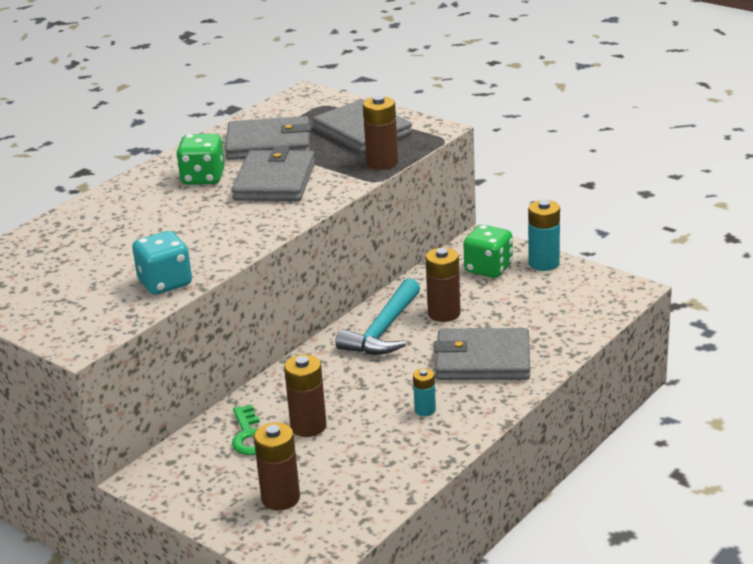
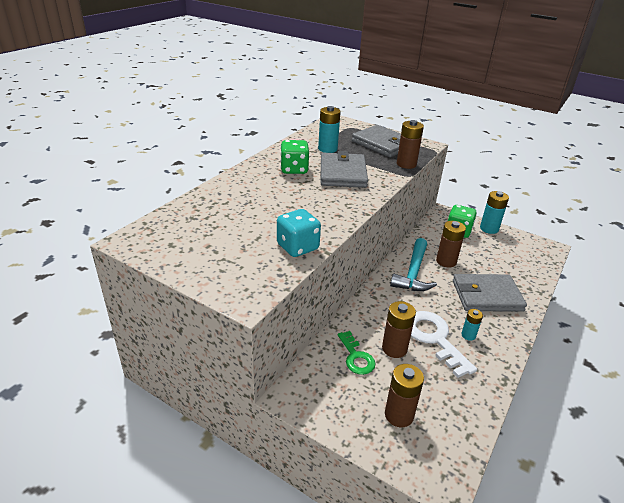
camera: 10 degrees left, 5 degrees up
grey wallet [225,116,311,160] -> turquoise battery [318,106,341,153]
none -> white key [411,311,477,378]

